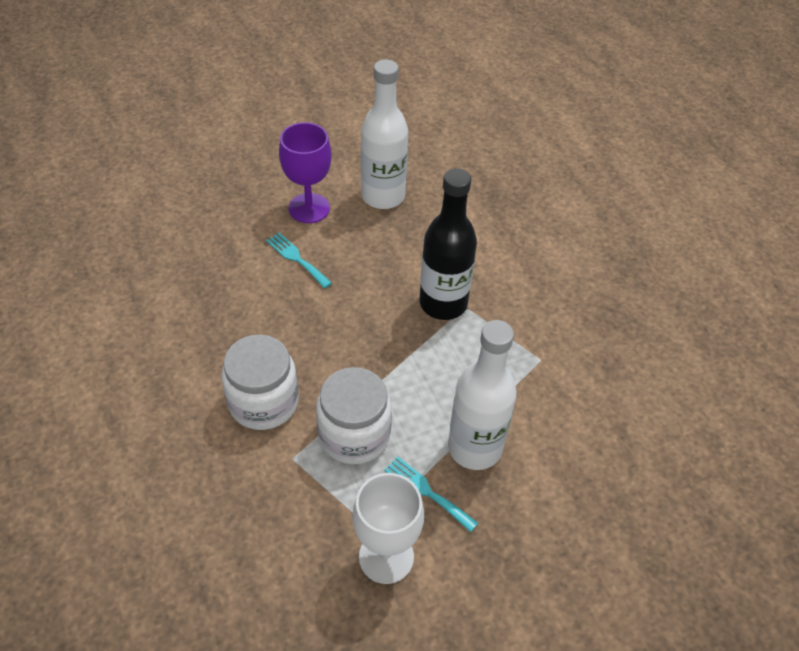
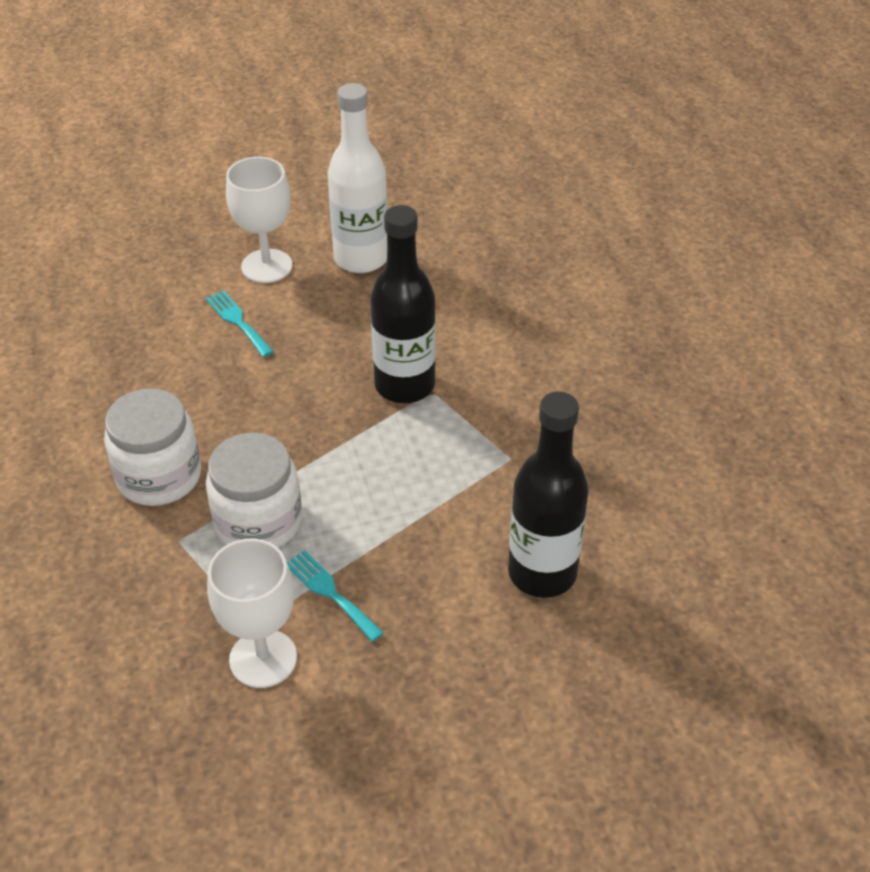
camera: 10 degrees right, 5 degrees down
purple goblet [279,122,332,223] -> white goblet [226,157,292,283]
white bottle [448,320,517,470] -> none
none -> black bottle [508,392,589,598]

